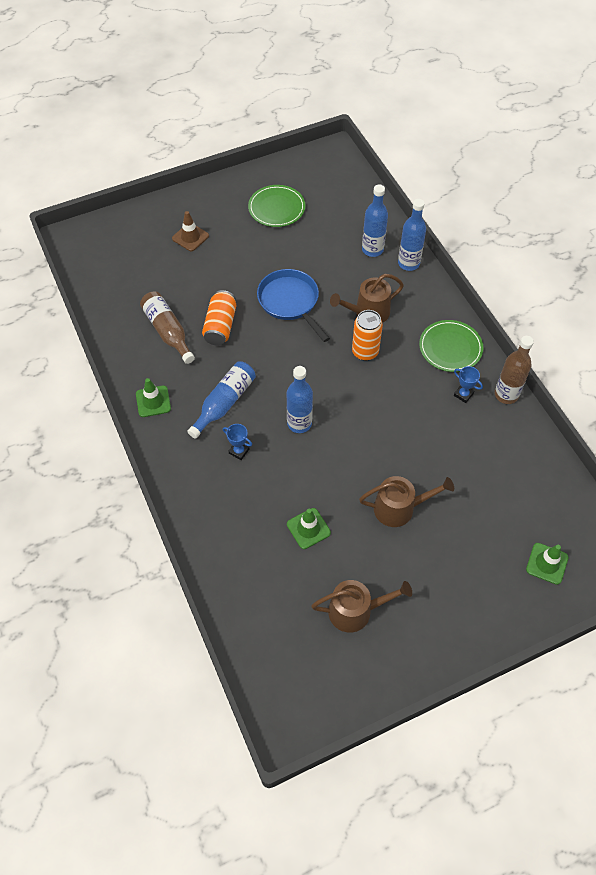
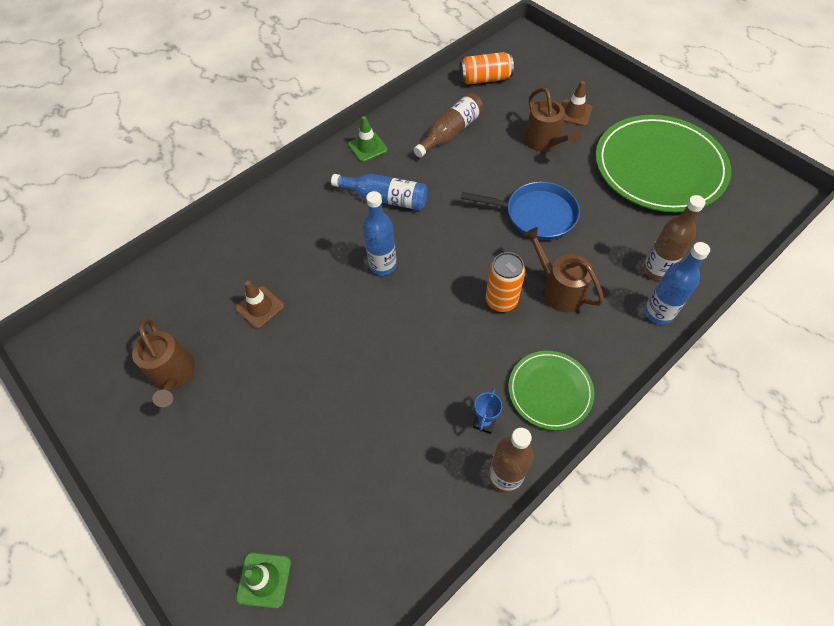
camera: 75 degrees right, 0 degrees up
orange can [202,290,236,346] -> orange can moved to [459,52,514,85]
blue trophy [223,424,252,460] -> none
green plate [248,185,306,227] -> green plate [596,115,731,212], size x1.93
blue pan [257,269,330,342] -> blue pan turned 60 degrees clockwise [461,182,580,240]
green traffic cone [287,508,331,549] -> brown traffic cone [236,281,284,329]
brown watering can [359,476,454,527] -> brown watering can moved to [524,87,581,152]
blue bottle [362,184,388,257] -> brown bottle [643,195,706,281]

